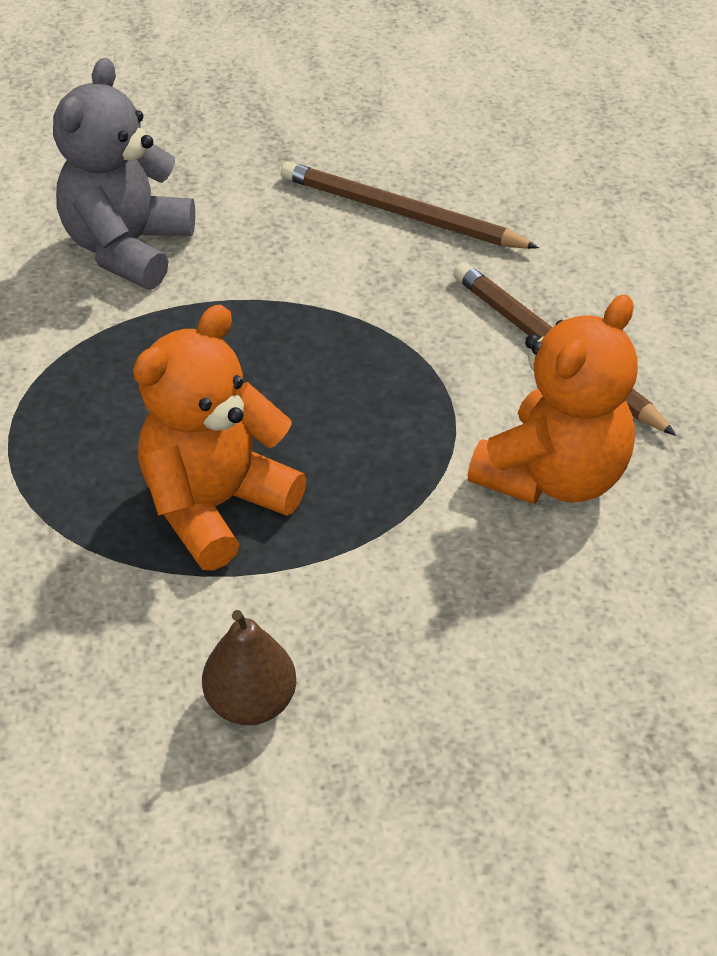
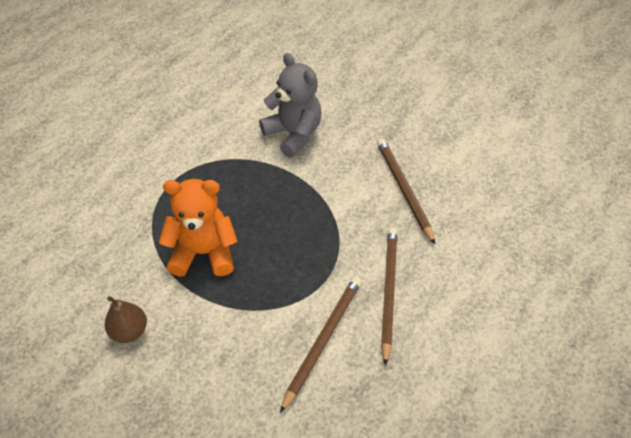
camera: 45 degrees right, 5 degrees up
grey teddy bear [53,58,195,289] -> grey teddy bear turned 75 degrees clockwise [259,53,322,158]
orange teddy bear [467,295,638,504] -> brown pencil [280,277,362,413]

